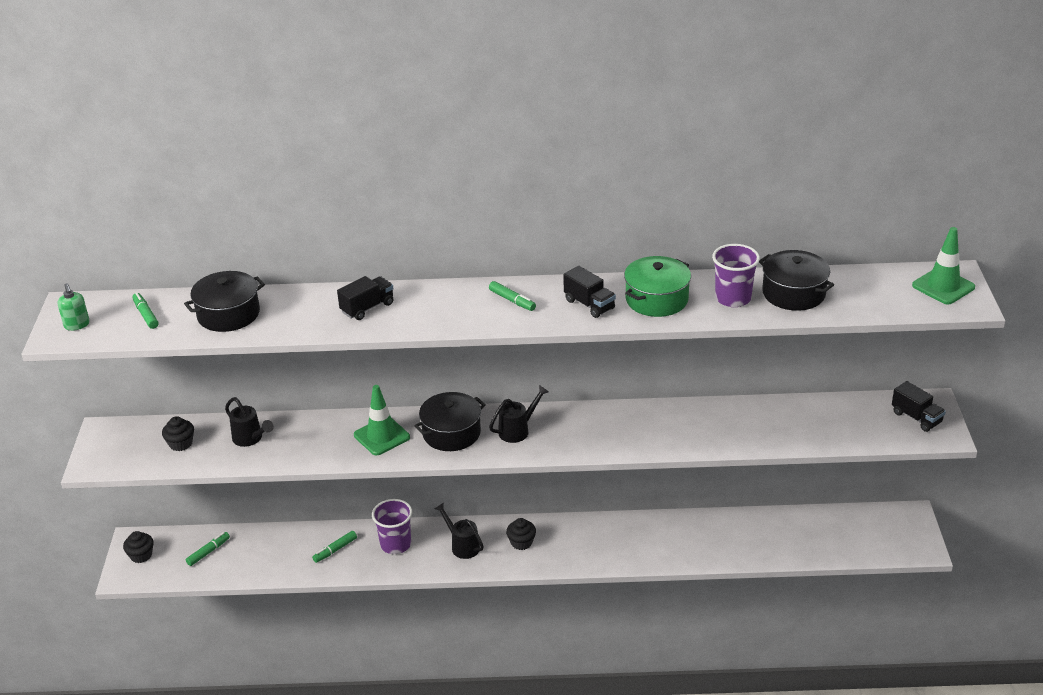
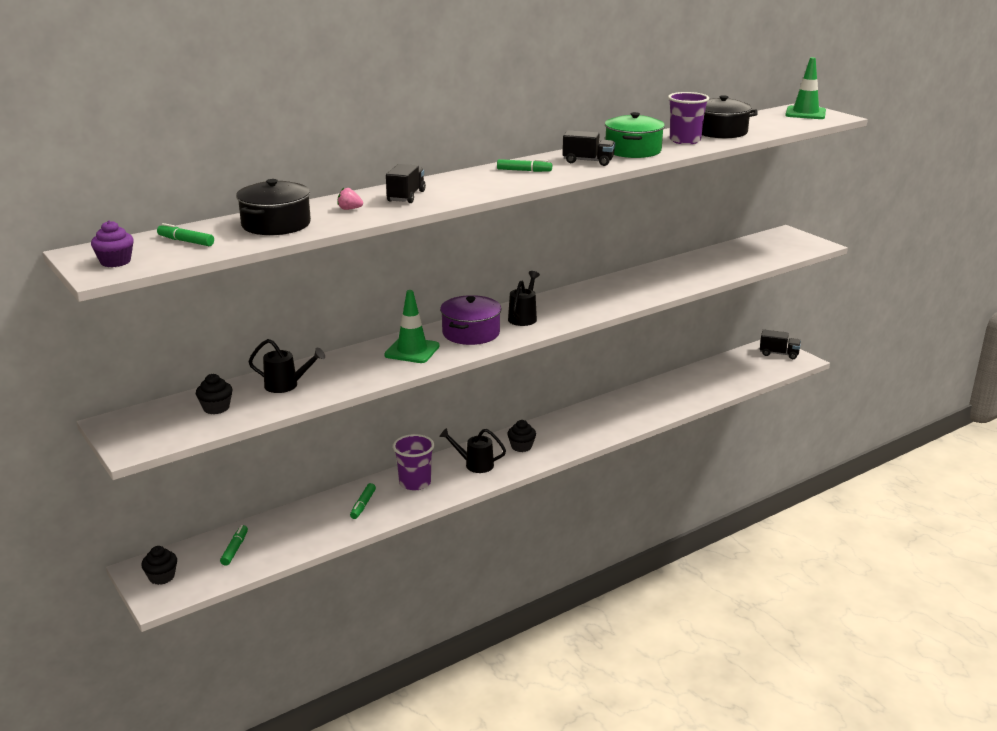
camera: 35 degrees left, 10 degrees down
green soap dispenser [58,283,90,331] -> purple cupcake [91,220,134,267]
black pot [414,392,486,451] -> purple pot [440,295,502,345]
black truck [892,381,946,432] -> black truck moved to [760,329,801,359]
none -> pink strawberry [337,188,363,210]

